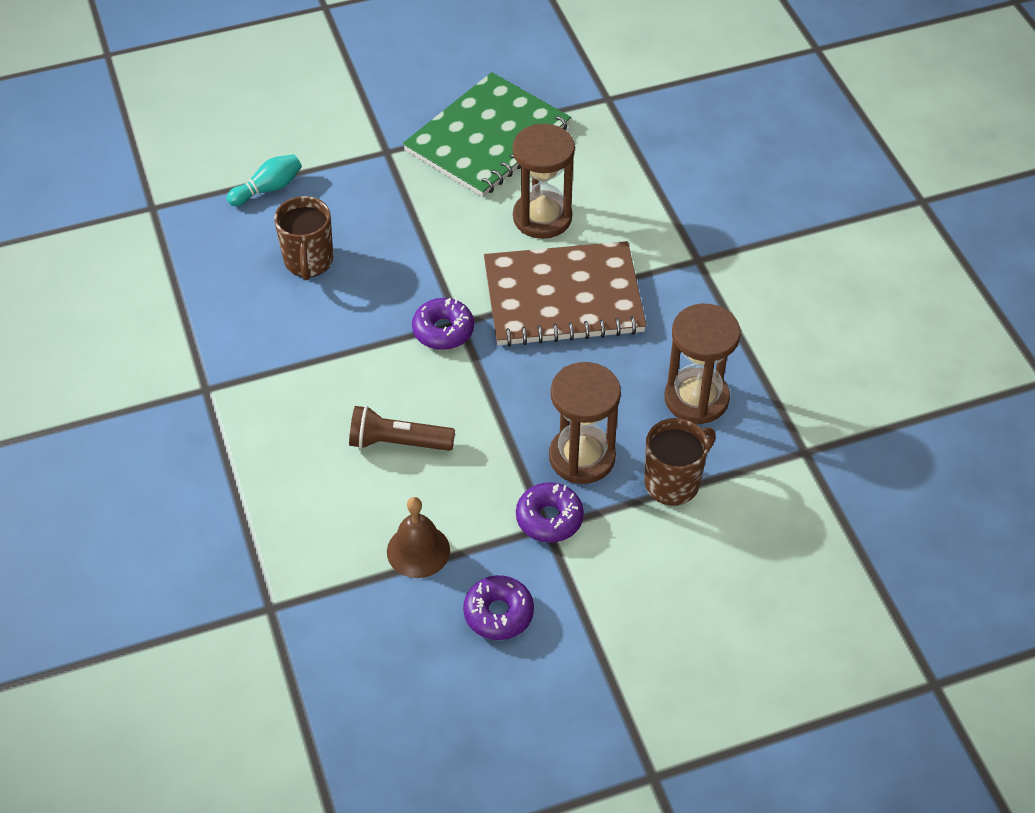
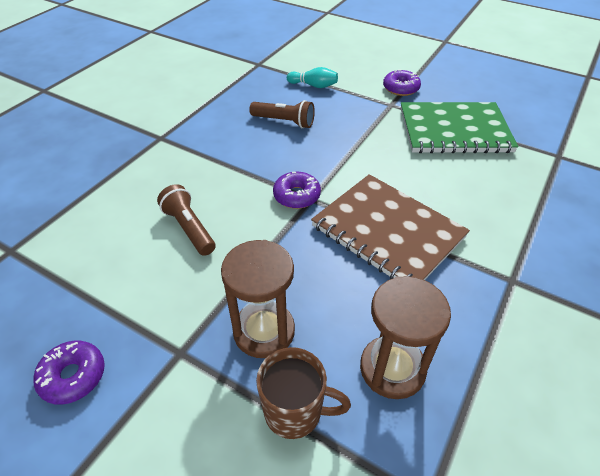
camera: 50 degrees right, 5 degrees down
brown mug [274,196,333,280] -> brown flashlight [249,100,315,128]
brown bell [387,497,450,578] -> none
brown hourglass [513,124,575,239] -> none
purple donut [516,482,584,543] -> purple donut moved to [383,70,421,96]

